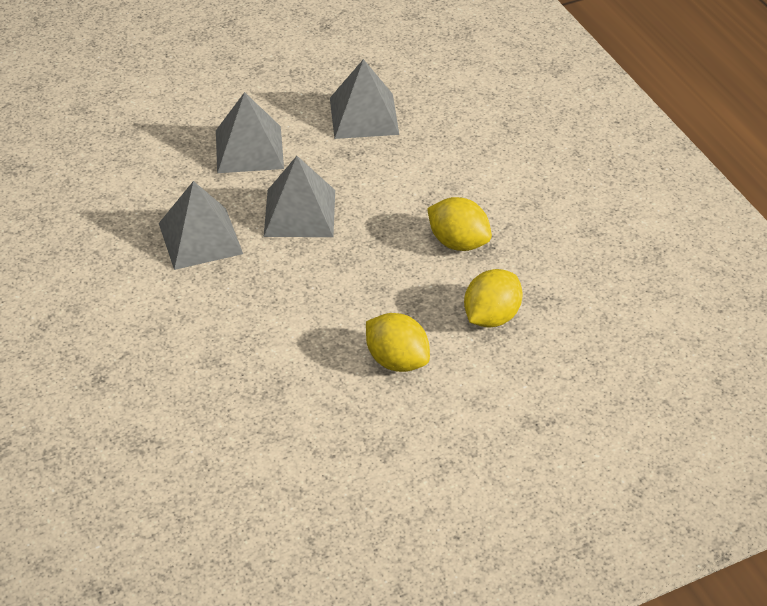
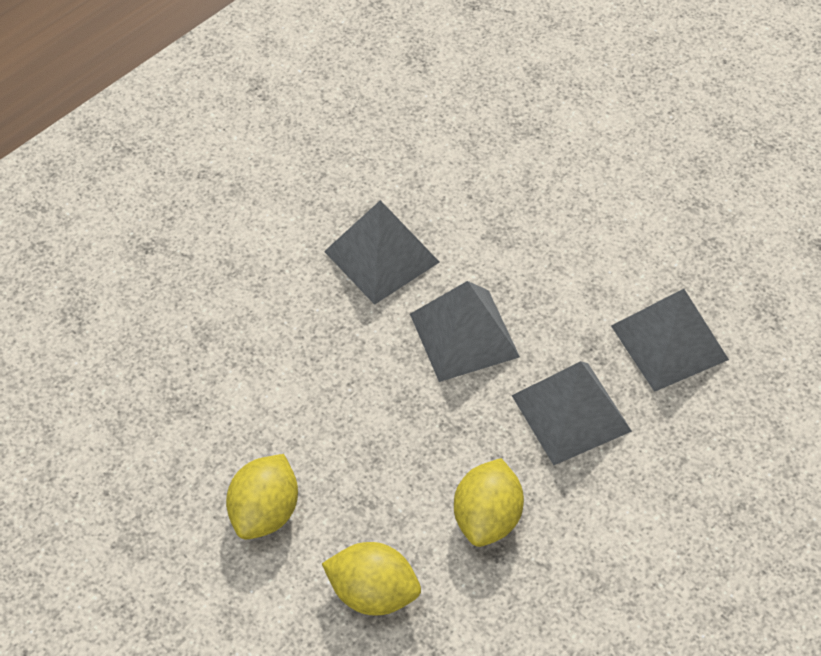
camera: 70 degrees right, 10 degrees up
grey pyramid [216,92,284,173] -> grey pyramid moved to [511,361,632,465]

